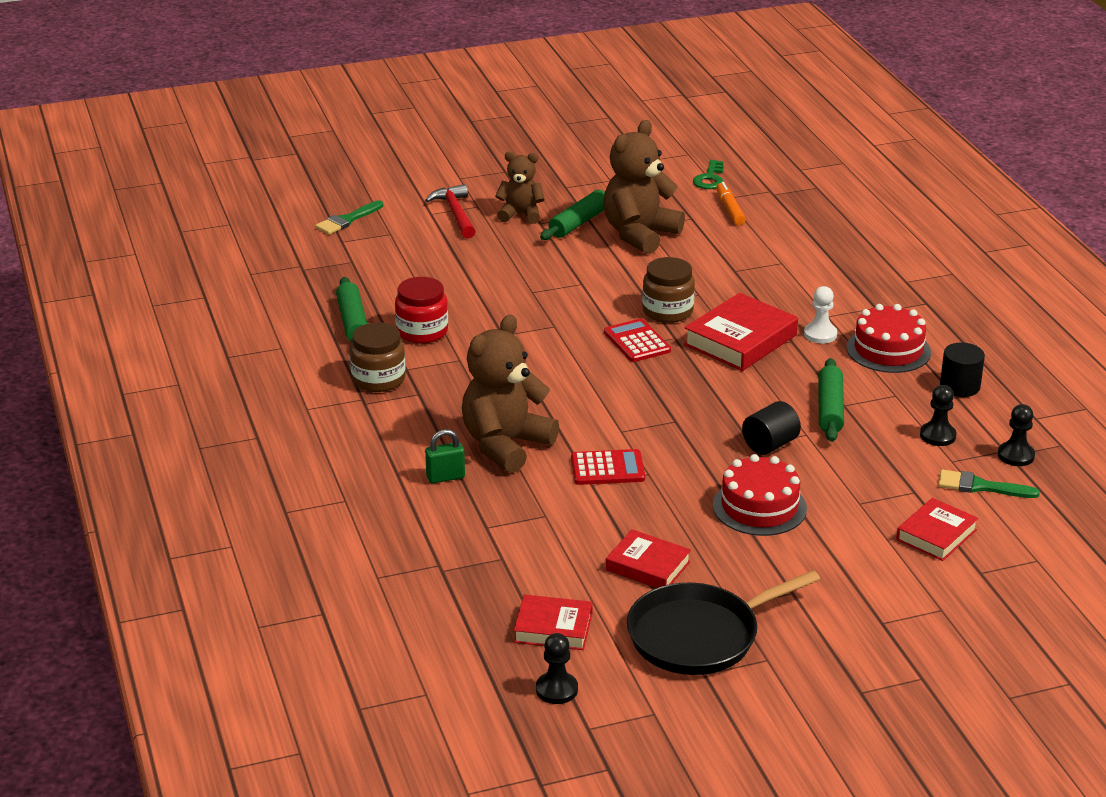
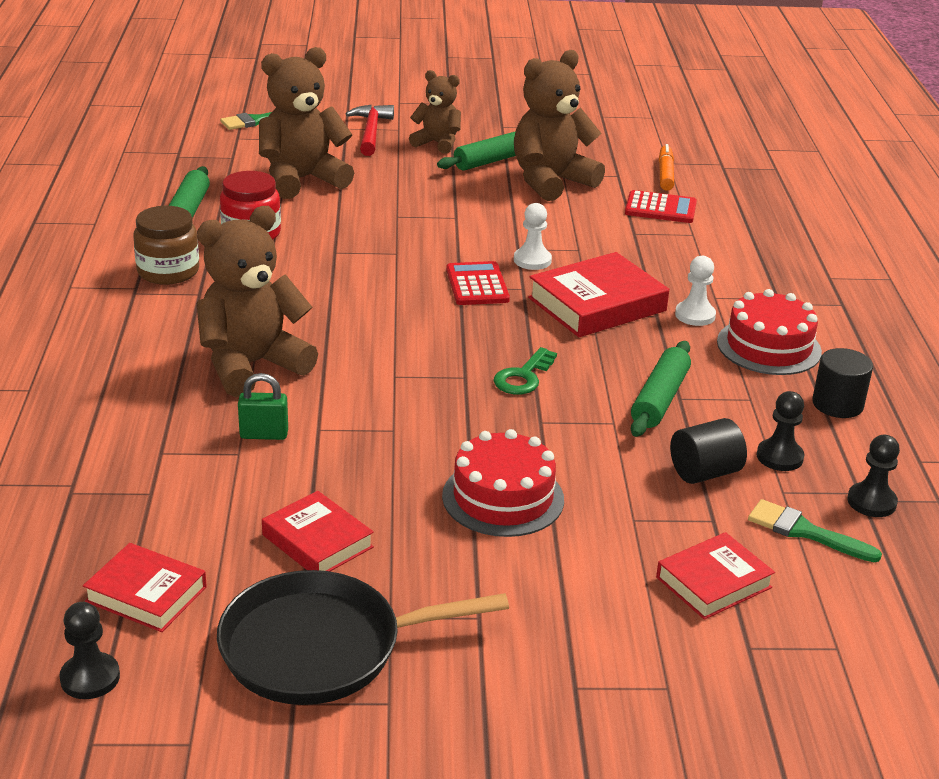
camera: 15 degrees right, 0 degrees up
green padlock [425,429,465,483] -> green padlock moved to [238,373,288,440]
red calculator [571,449,645,485] -> red calculator moved to [625,190,697,223]
brown jar [642,257,695,323] -> white pawn [514,203,552,270]
green key [693,160,724,189] -> green key moved to [494,347,557,394]
black cylinder [742,401,801,455] -> black cylinder moved to [670,418,747,484]
none -> brown teddy bear [259,47,354,199]

